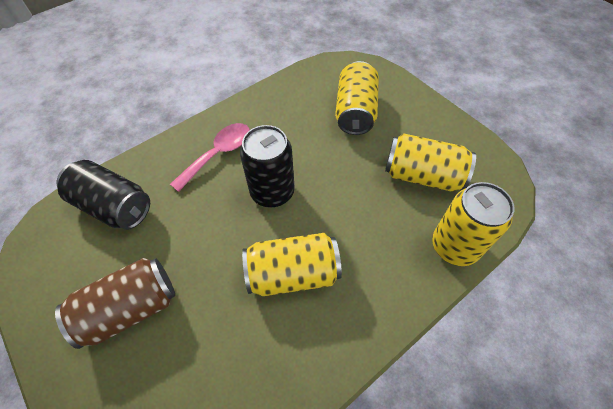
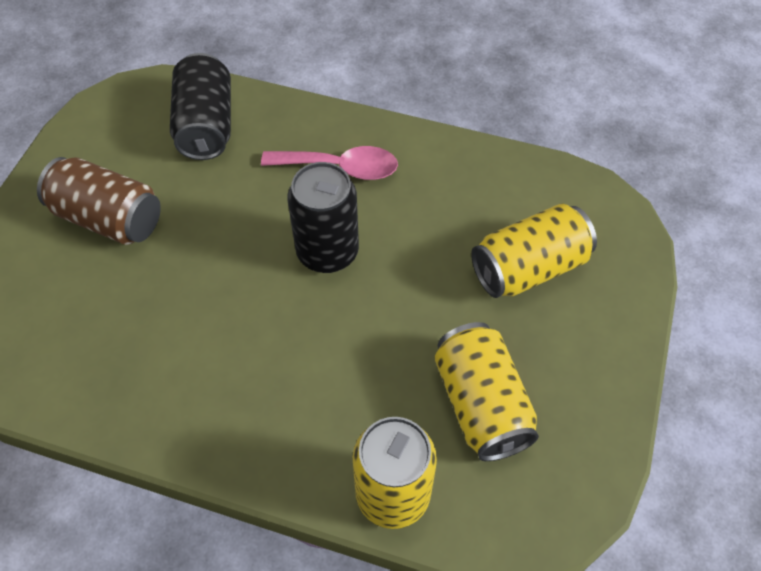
camera: 55 degrees right, 0 degrees up
yellow can [242,233,342,296] -> none

